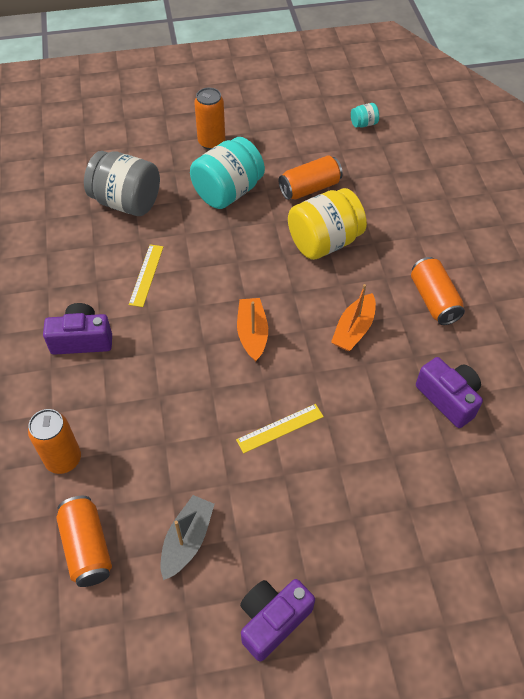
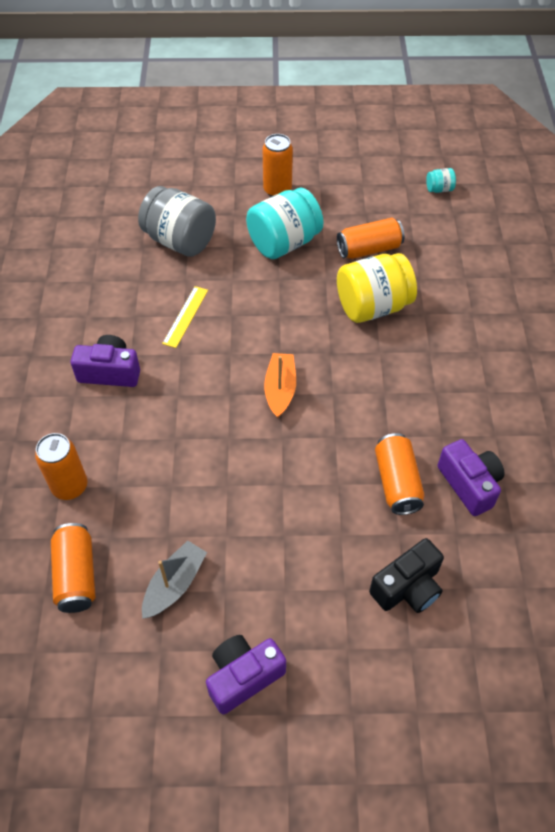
camera: 10 degrees right, 0 degrees up
yellow ruler [236,404,324,453] -> none
orange boat [331,284,376,351] -> none
orange can [411,257,465,325] -> orange can moved to [375,433,425,515]
none -> black camera [369,538,444,613]

